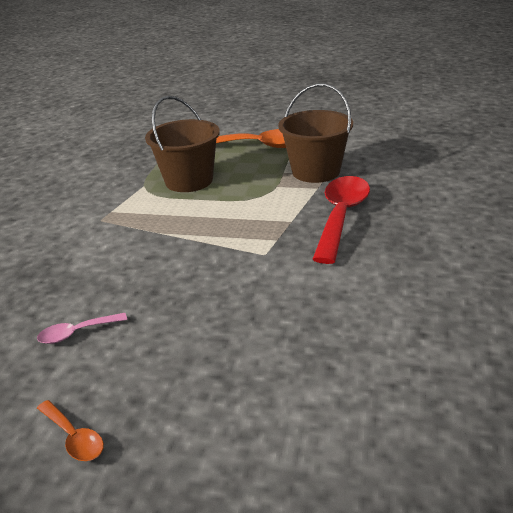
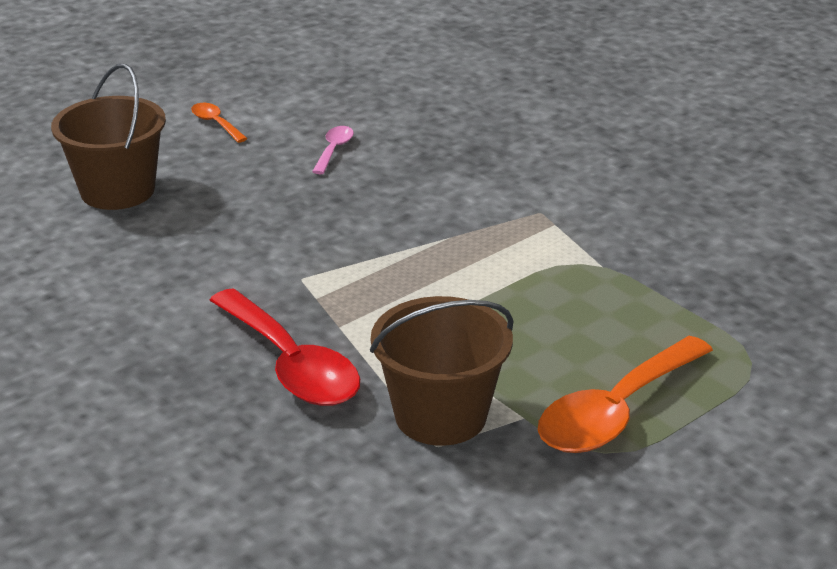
camera: 125 degrees right, 0 degrees up
orange spoon [37,400,104,461] -> orange spoon turned 60 degrees clockwise [191,103,248,143]
brown bucket [145,96,220,192] -> brown bucket moved to [51,64,166,210]

